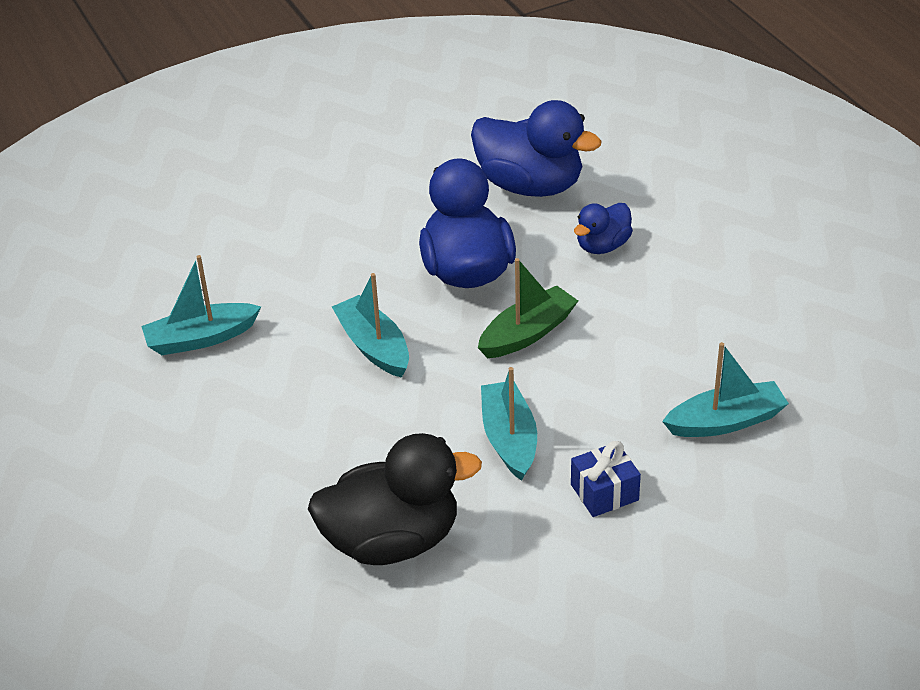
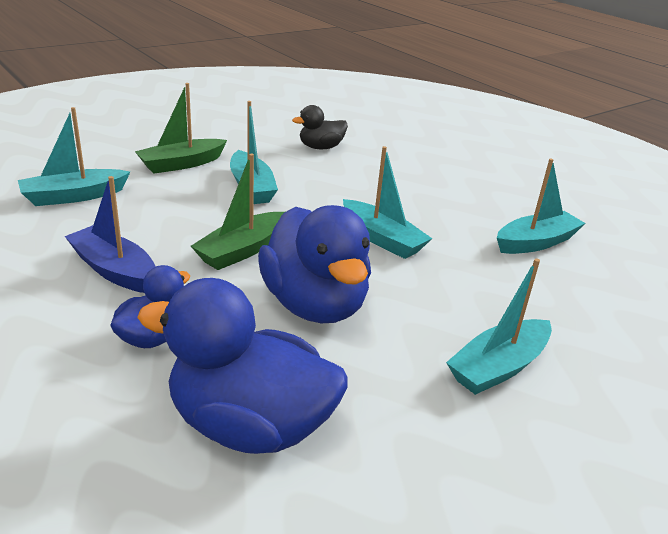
camera: 165 degrees right, 10 degrees down
black duck [308,433,482,565] -> black duck [292,105,348,149], size x0.53
blue gift [571,441,641,517] -> green boat [135,83,227,174]
none -> blue boat [65,176,156,293]
none -> turquoise boat [446,258,552,395]

